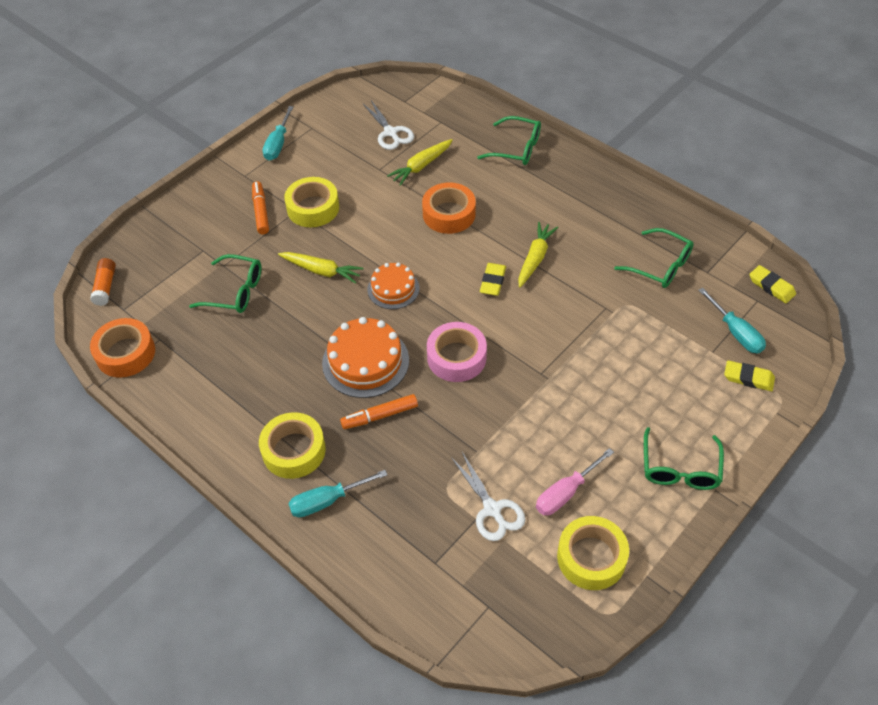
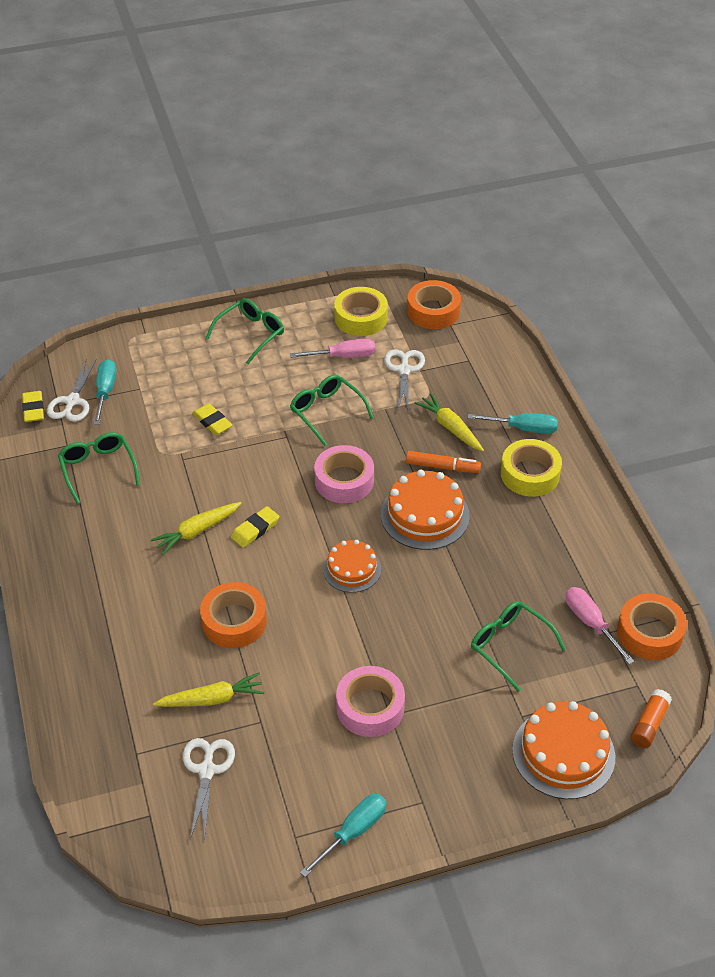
camera: 150 degrees left, 5 degrees down
orange marker [252,181,269,234] -> none
yellow carrot [278,252,364,284] -> yellow carrot moved to [415,393,484,451]
yellow tape [284,177,339,227] -> pink tape [336,666,405,737]
green glasses [477,116,541,165] -> green glasses moved to [290,374,374,446]
yellow eraser [724,360,775,391] -> yellow eraser moved to [192,403,233,435]
none -> white scissors [47,360,96,422]
none -> orange tape [407,280,461,329]
none -> orange cake [512,701,615,799]
none -> pink screwdriver [566,587,634,664]

